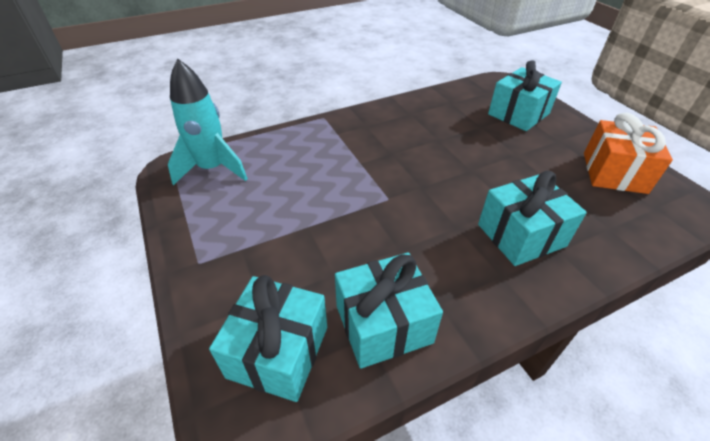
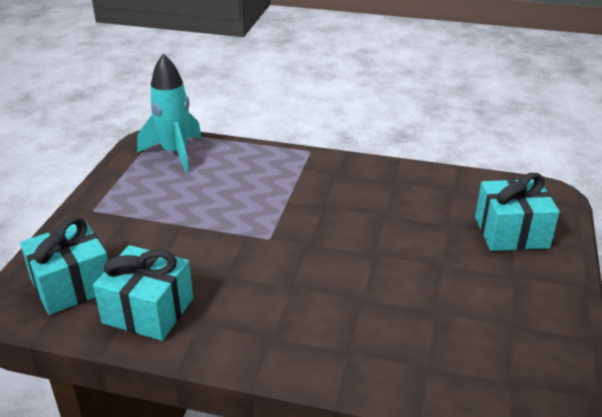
camera: 40 degrees right, 10 degrees down
turquoise gift [478,171,587,266] -> none
orange gift [584,112,673,194] -> none

